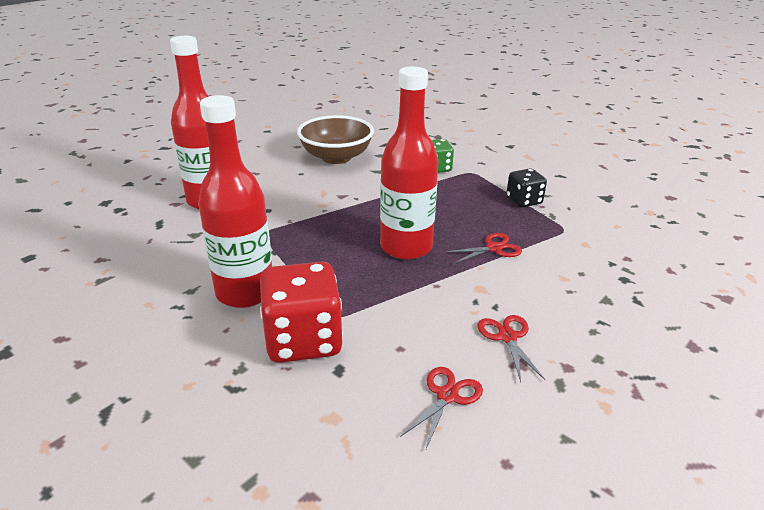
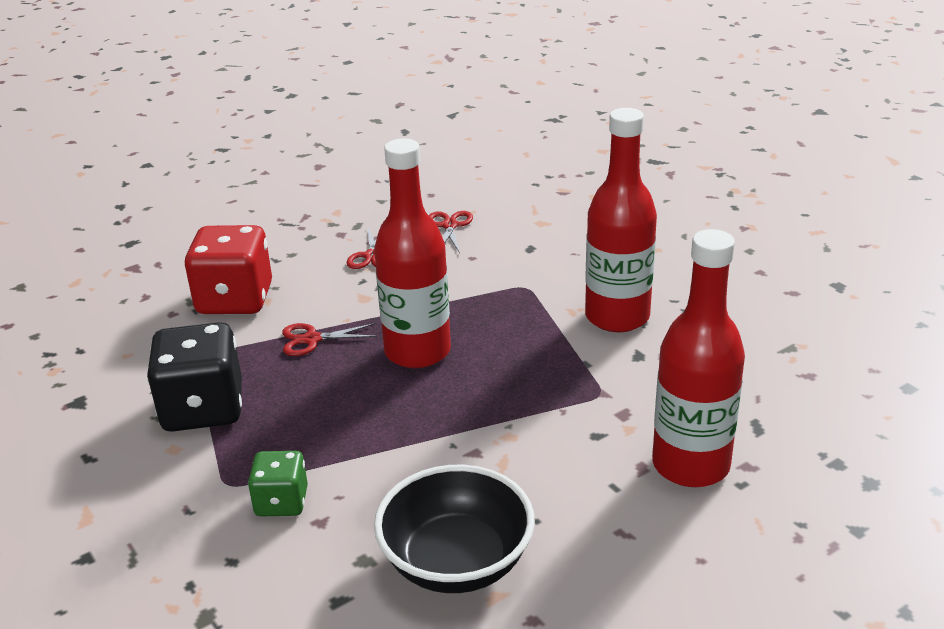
camera: 165 degrees left, 0 degrees up
red dice [260,262,343,363] -> red dice moved to [185,225,272,314]
brown bowl [297,115,374,164] -> black bowl [374,465,535,593]
red scissors [400,367,483,449] -> red scissors turned 135 degrees clockwise [429,211,473,253]
black dice [506,168,547,208] -> black dice [147,322,242,432], size x1.78

